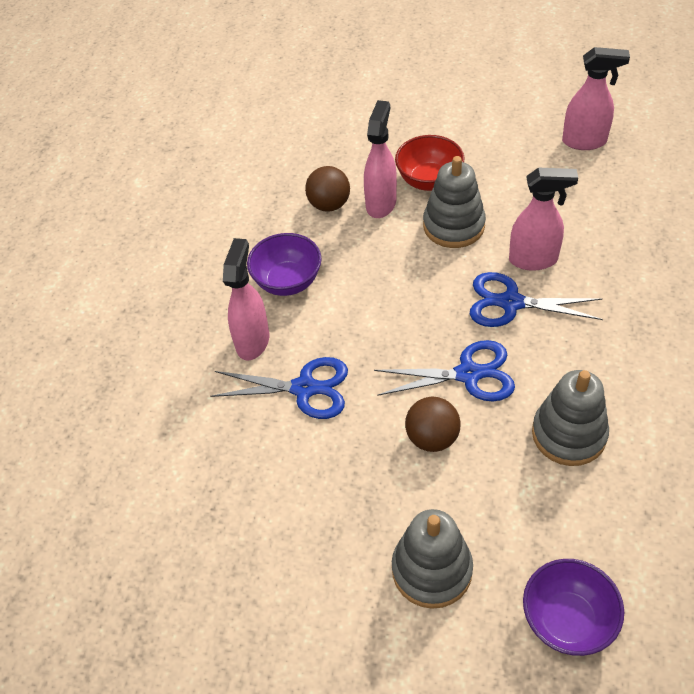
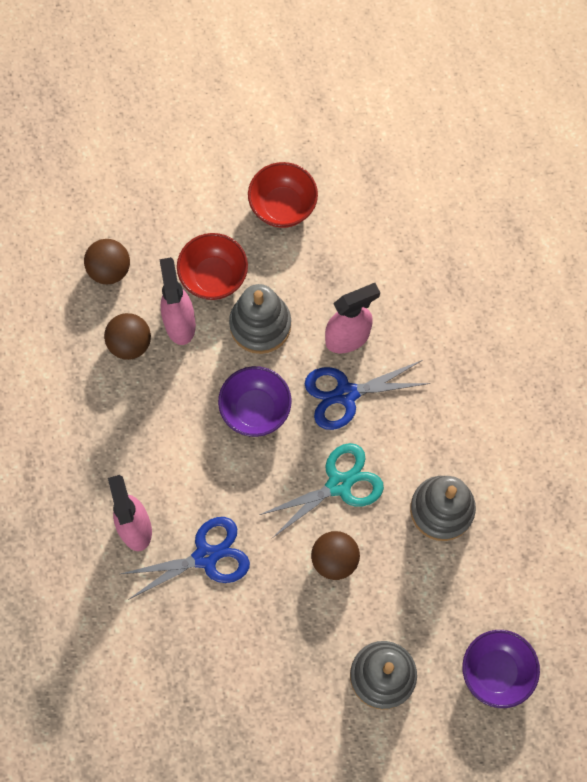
camera: 30 degrees left, 20 degrees up
purple bowl [247,233,322,296] -> purple bowl moved to [218,366,291,437]
blue scissors [374,340,515,401] -> turquoise scissors [260,443,384,538]
pink spray bottle [562,47,630,150] -> none
none -> brown ball [84,239,130,285]
none -> red bowl [248,162,318,228]

